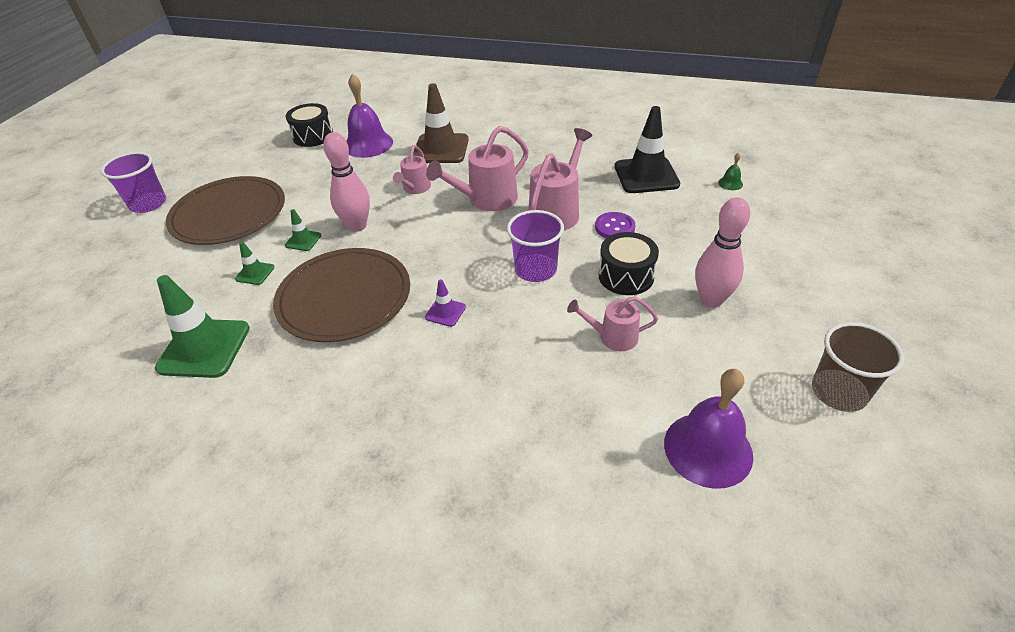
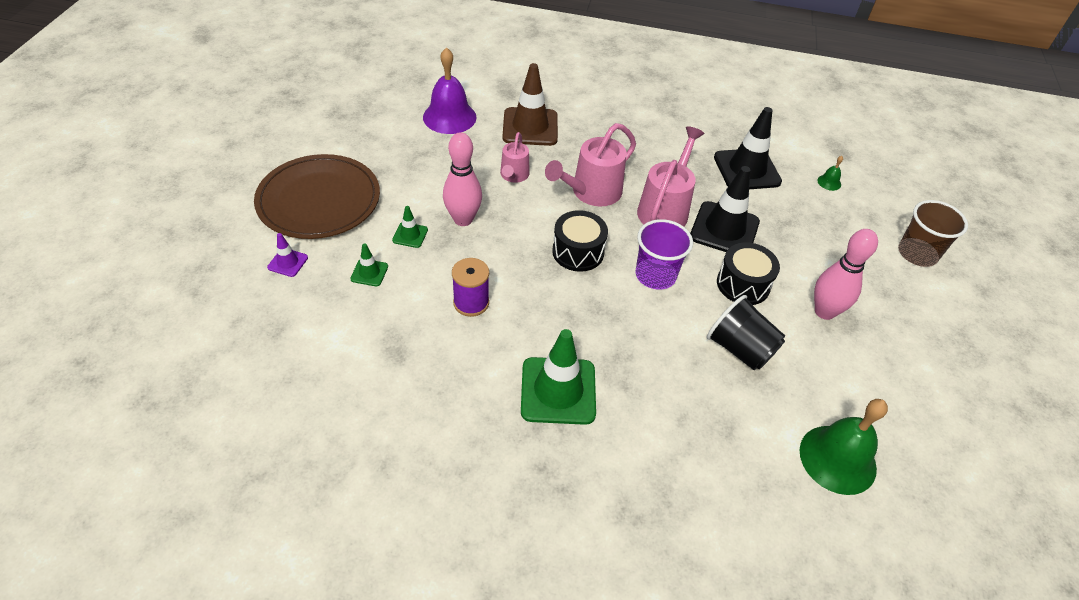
camera: 10 degrees left, 5 degrees up
purple cup [101,152,166,213] -> none
green traffic cone [155,275,250,378] -> green traffic cone moved to [521,329,596,425]
brown plate [273,248,410,342] -> purple spool [452,258,489,317]
black drum [286,103,333,147] -> black drum moved to [552,210,608,272]
purple traffic cone [425,279,466,327] -> purple traffic cone moved to [267,233,308,277]
pink watering can [567,296,658,351] -> black cup [707,295,785,370]
purple button [595,212,635,238] -> black traffic cone [690,166,760,252]
purple bell [664,369,753,489] -> green bell [799,399,888,495]
brown cup [812,322,904,412] -> brown cup moved to [898,200,968,267]

